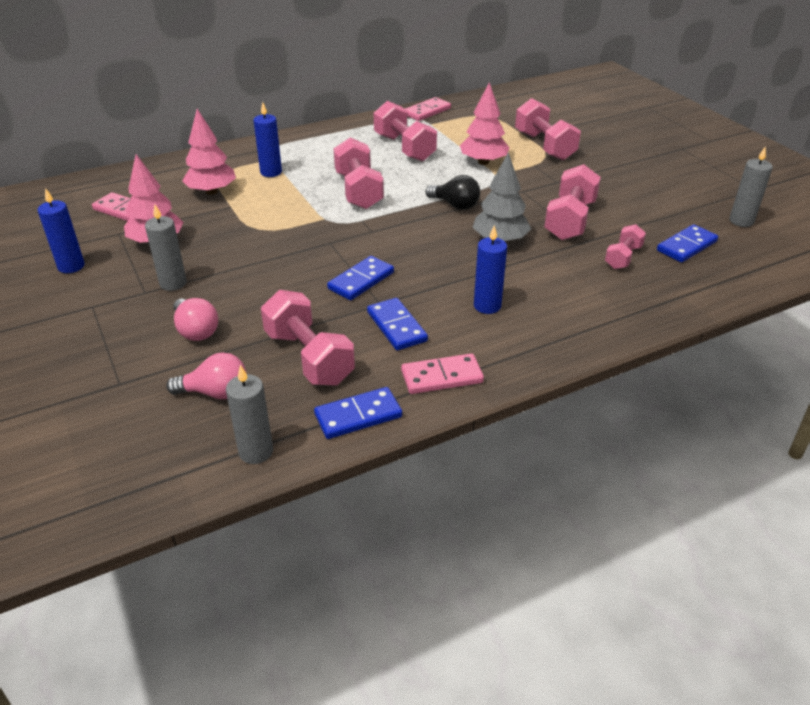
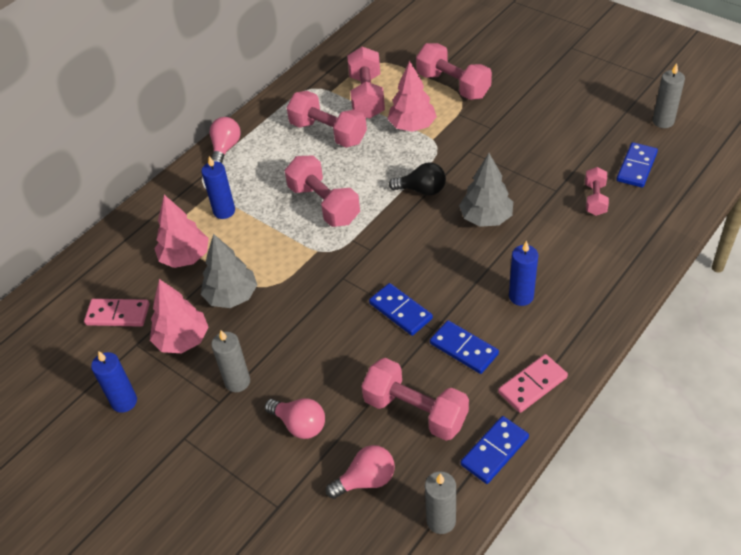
camera: 20 degrees left, 10 degrees up
blue domino [327,256,394,300] -> blue domino turned 60 degrees counterclockwise [369,283,433,336]
pink domino [405,97,451,121] -> none
pink dumbbell [544,164,601,240] -> pink dumbbell moved to [347,47,385,119]
none -> grey tree [201,234,257,308]
none -> pink light bulb [210,117,241,163]

